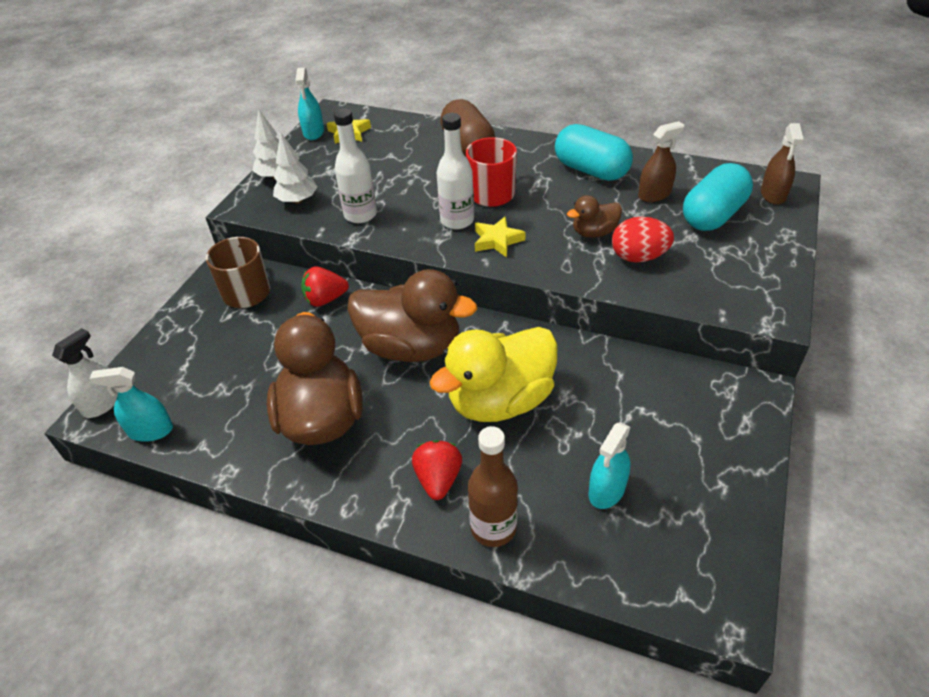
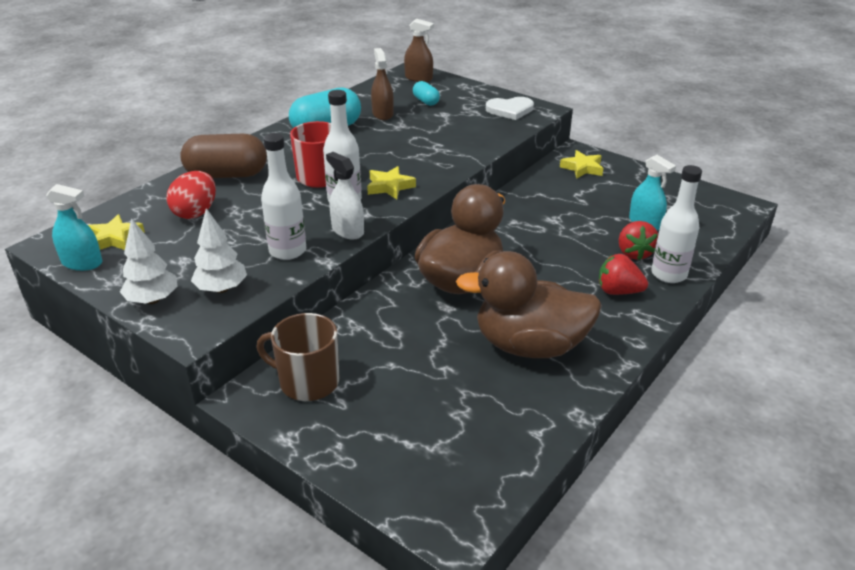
camera: 75 degrees left, 10 degrees down
white spray bottle [52,328,118,418] -> white spray bottle moved to [326,152,364,240]
turquoise spray bottle [89,367,173,442] -> none
red strawberry [301,266,349,307] -> red strawberry moved to [619,221,658,260]
yellow duck [429,327,558,422] -> none
brown bottle [468,426,518,547] -> white bottle [651,165,702,283]
brown duck [567,195,622,238] -> none
red egg [612,217,674,262] -> red egg moved to [166,171,216,219]
turquoise capsule [683,163,753,231] -> turquoise capsule [413,81,440,106], size x0.50
none -> white heart [486,97,534,120]
none -> yellow star [560,150,603,179]

